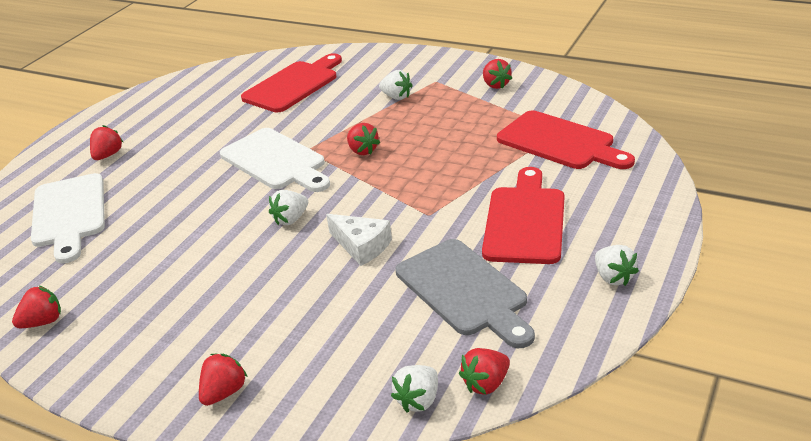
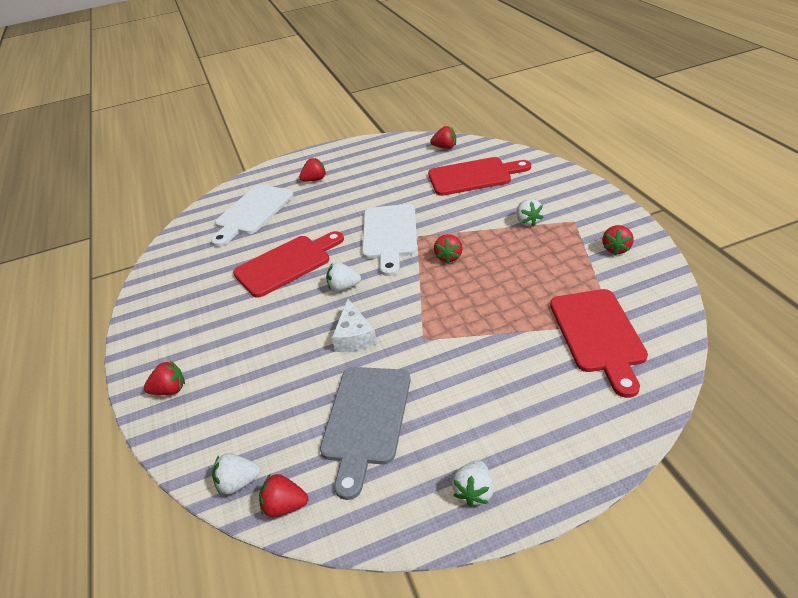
camera: 45 degrees right, 5 degrees up
red strawberry [12,286,61,328] -> red strawberry moved to [430,126,456,149]
red cutting board [482,167,564,264] -> red cutting board moved to [233,231,344,298]

